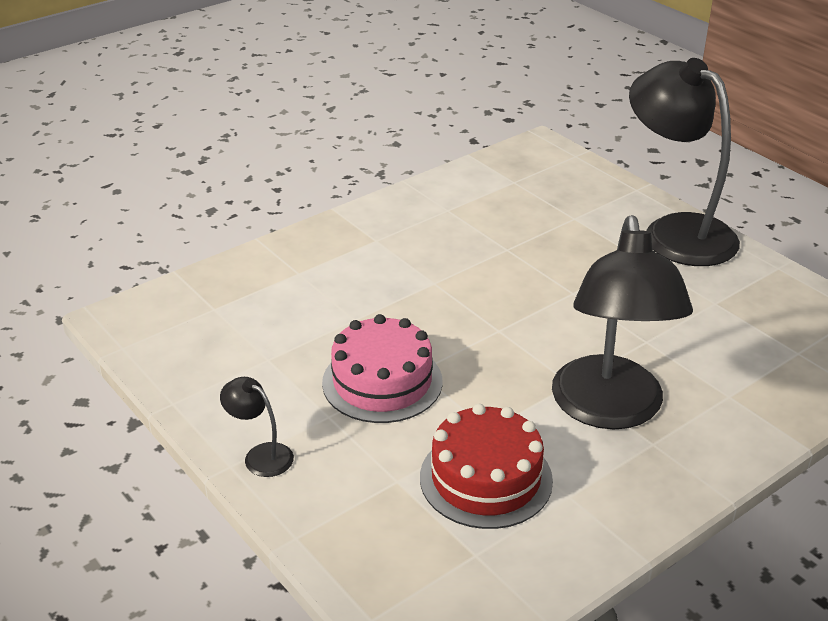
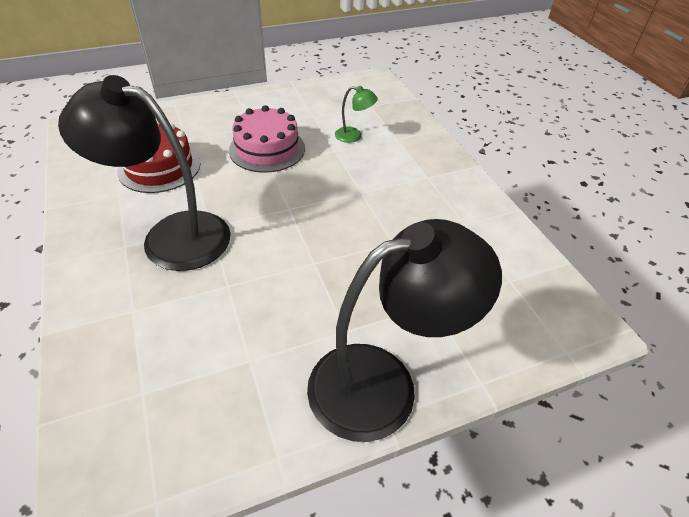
camera: 105 degrees right, 10 degrees up
black lamp [220,377,294,477] -> none
none -> green lamp [335,86,378,143]

